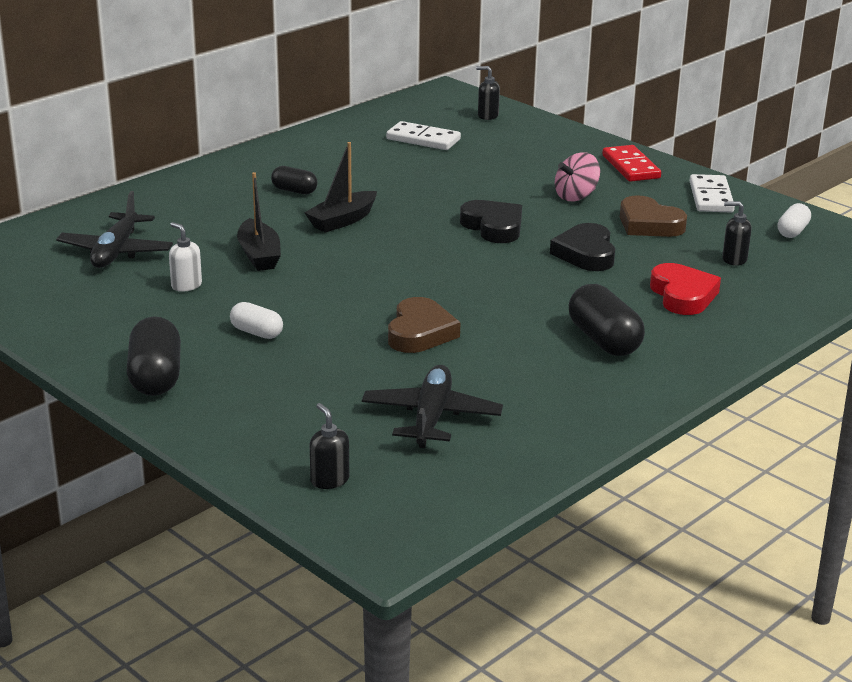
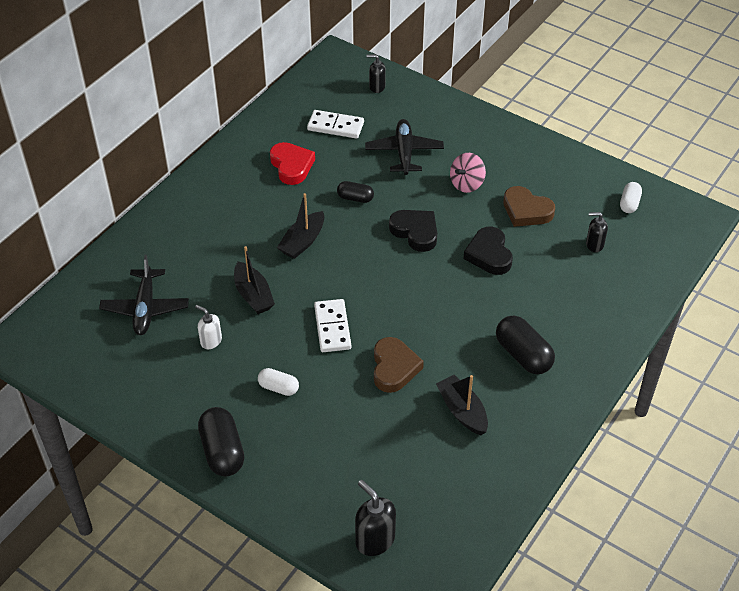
camera: 10 degrees left, 20 degrees up
black capsule [271,166,317,195] -> black capsule moved to [337,181,374,203]
black soap dispenser [310,403,349,489] -> black soap dispenser [355,480,396,556], size x1.56
black plane [362,365,503,448] -> black plane moved to [365,119,444,175]
red domino [602,145,661,182] -> none
red heart [650,263,721,315] -> red heart moved to [270,142,315,185]
white domino [689,174,735,212] -> white domino moved to [314,299,351,352]
none -> black boat [436,375,488,435]

